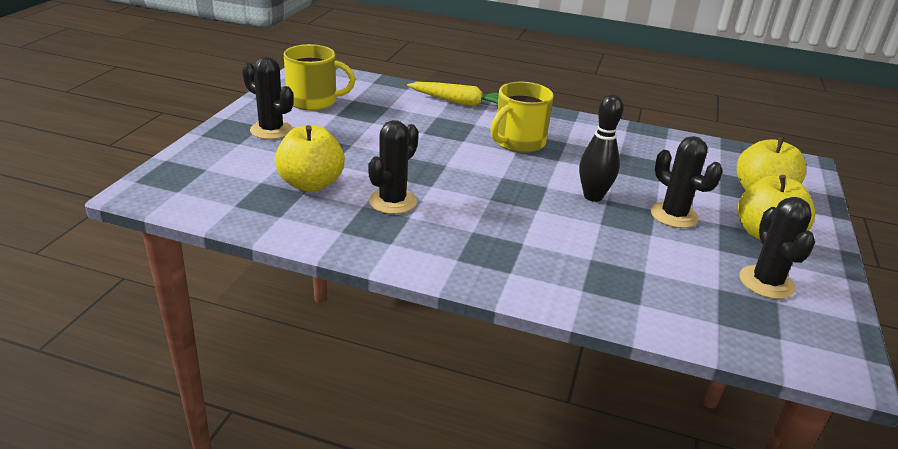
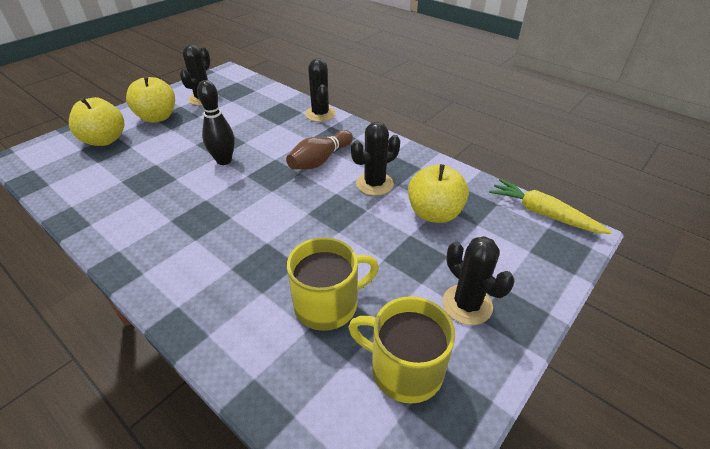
camera: 155 degrees left, 10 degrees up
yellow carrot [407,82,499,107] -> yellow carrot moved to [489,179,612,234]
yellow mug [491,82,554,153] -> yellow mug moved to [287,237,379,331]
black cactus [651,136,722,228] -> black cactus moved to [305,58,336,122]
none -> brown bowling pin [286,130,353,169]

